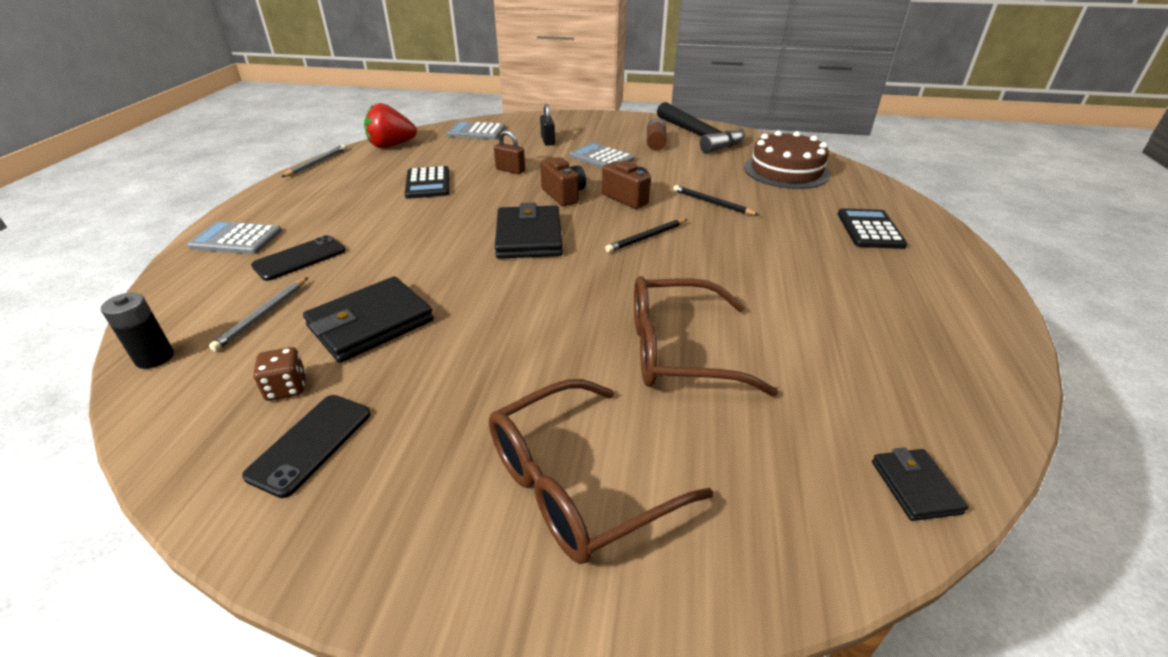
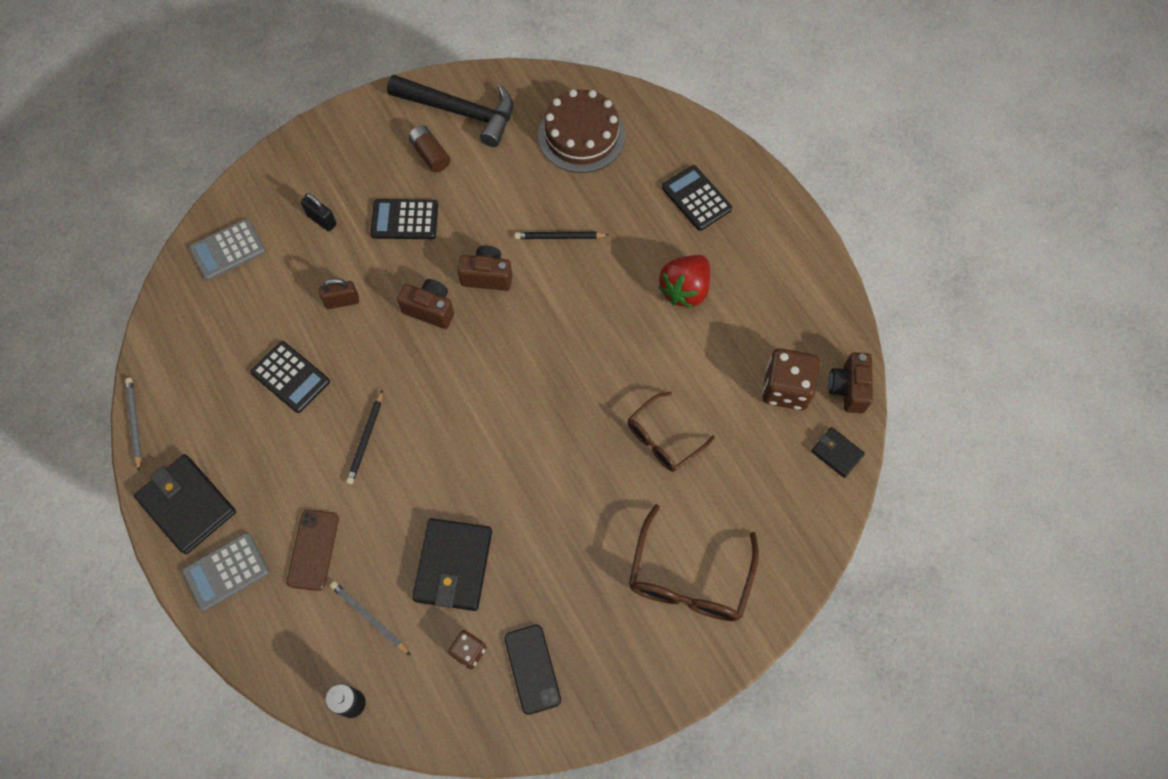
camera: 40 degrees left, 30 degrees up
grey pencil [209,277,308,352] -> grey pencil turned 150 degrees clockwise [330,581,411,656]
black phone [251,235,345,281] -> brown phone [287,510,339,591]
red strawberry [364,103,417,148] -> red strawberry moved to [658,255,710,308]
black wallet [495,203,563,259] -> black wallet moved to [134,454,236,554]
grey calculator [569,142,635,168] -> black calculator [370,199,438,239]
black pencil [605,219,687,253] -> black pencil moved to [346,390,383,484]
brown glasses [634,276,778,397] -> brown glasses [628,392,715,472], size x0.66
none -> brown dice [762,348,819,410]
none -> brown camera [828,352,873,413]

